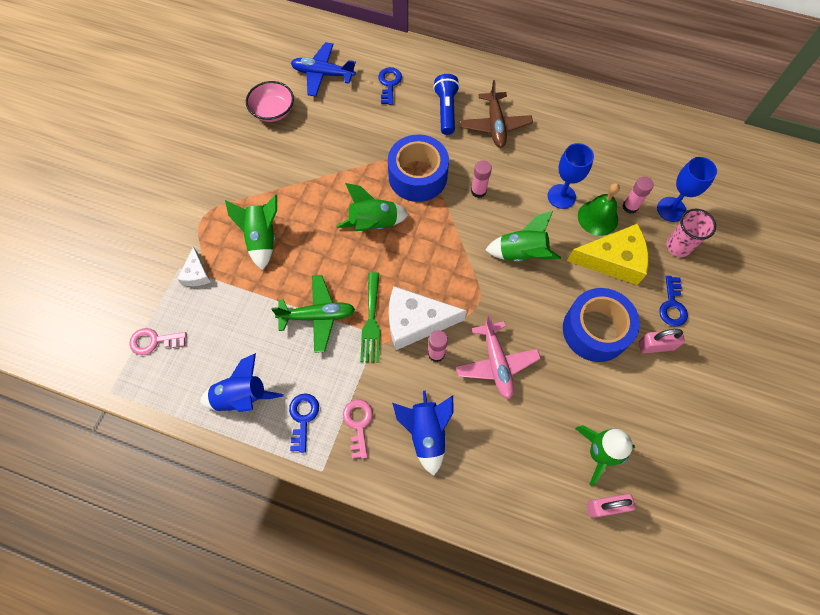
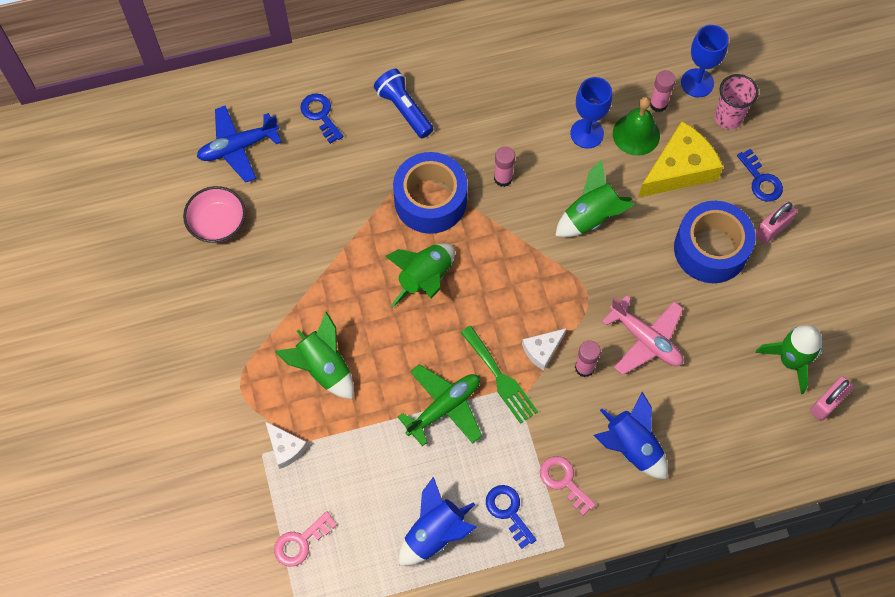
camera: 35 degrees left, 0 degrees up
white cheese [389,286,467,350] -> white cheese [522,328,567,371], size x0.52
brown plane [461,80,533,148] -> none

